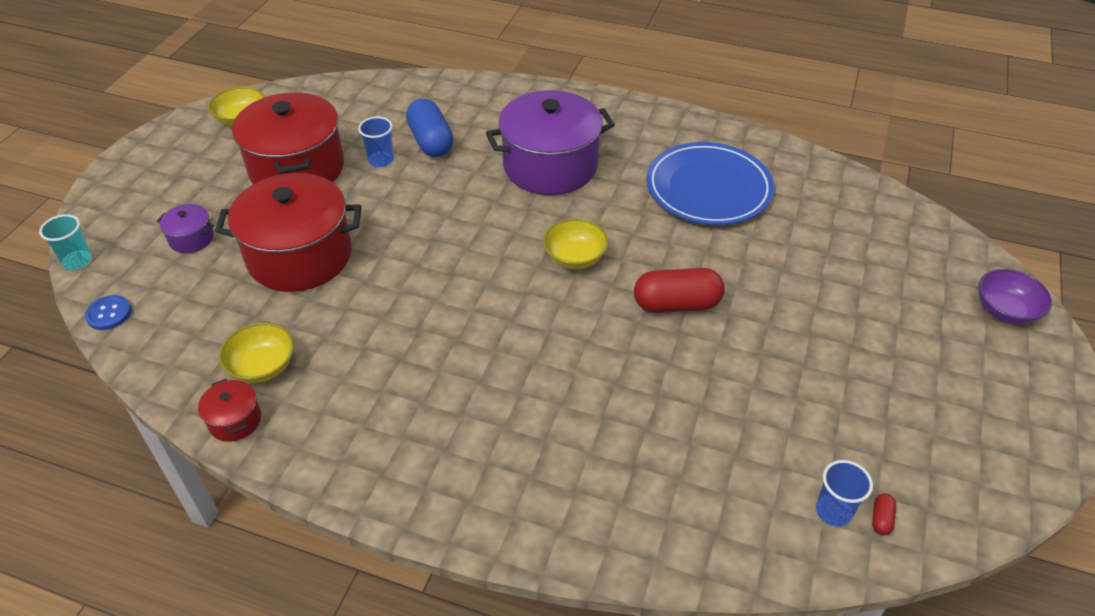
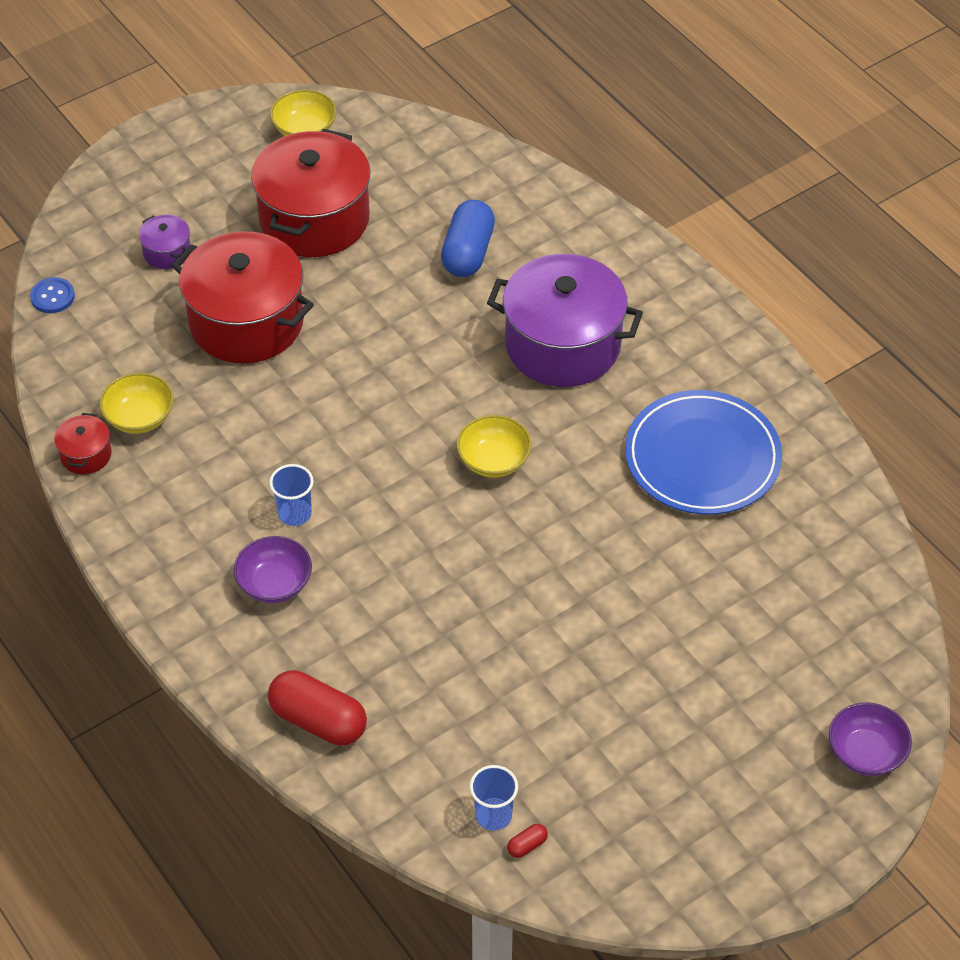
camera: 35 degrees right, 5 degrees up
turquoise cup [39,214,92,270] -> none
blue cup [358,117,394,167] -> blue cup moved to [269,464,314,526]
red capsule [634,268,725,313] -> red capsule moved to [268,670,367,746]
none -> purple bowl [234,536,312,603]

